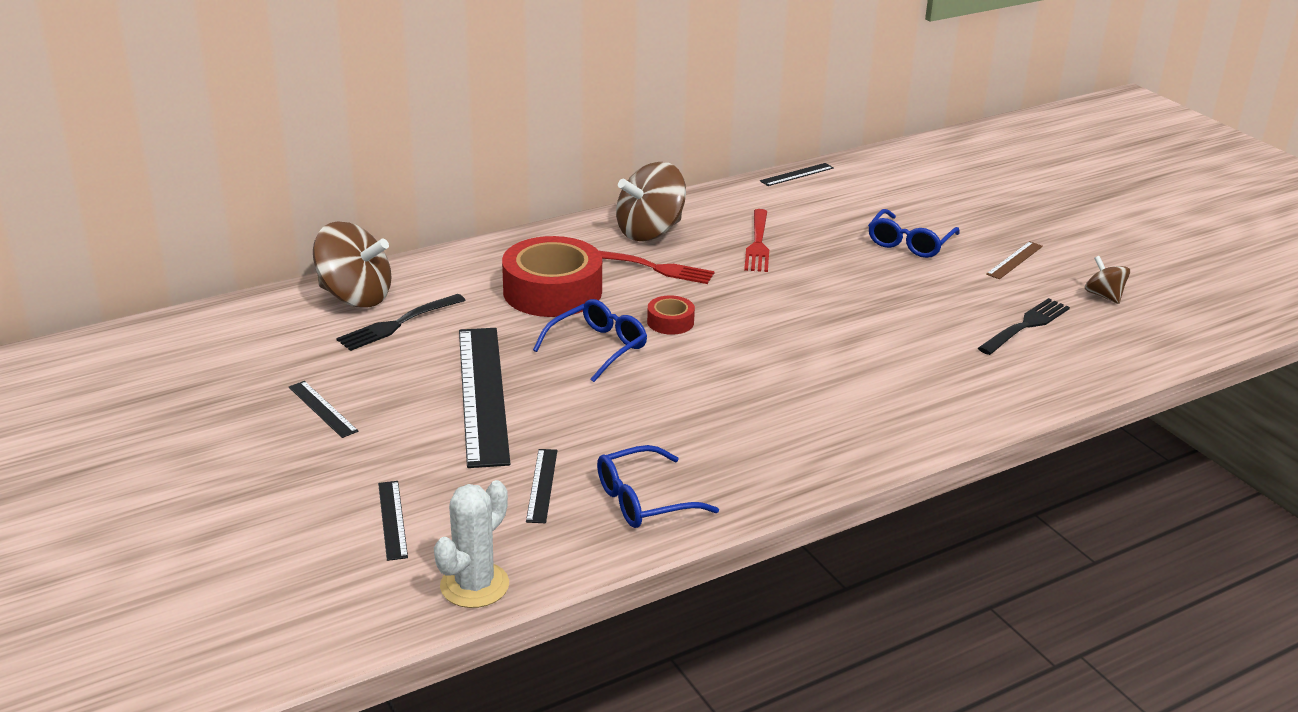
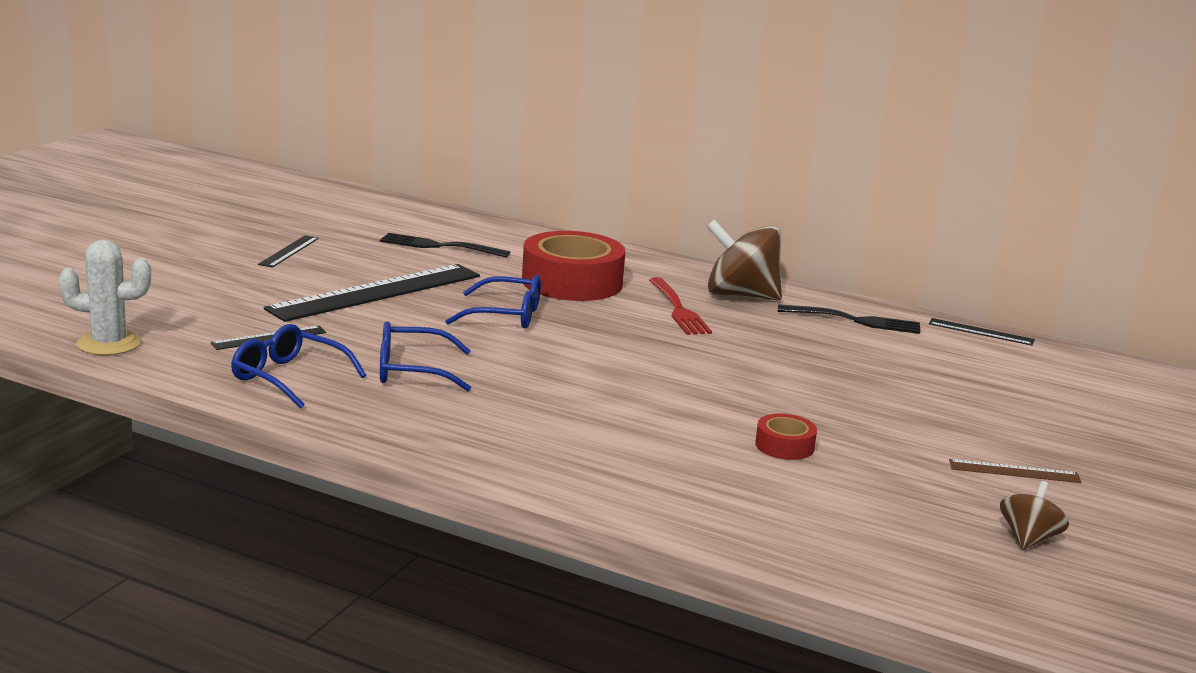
camera: 55 degrees right, 10 degrees down
brown spinning top [313,222,392,308] -> none
black ruler [378,481,408,561] -> none
red tape [647,295,695,335] -> red tape moved to [755,414,817,460]
red fork [744,209,769,272] -> none
blue glasses [868,209,960,258] -> blue glasses moved to [380,321,471,391]
black fork [978,298,1070,355] -> black fork moved to [778,304,920,334]

